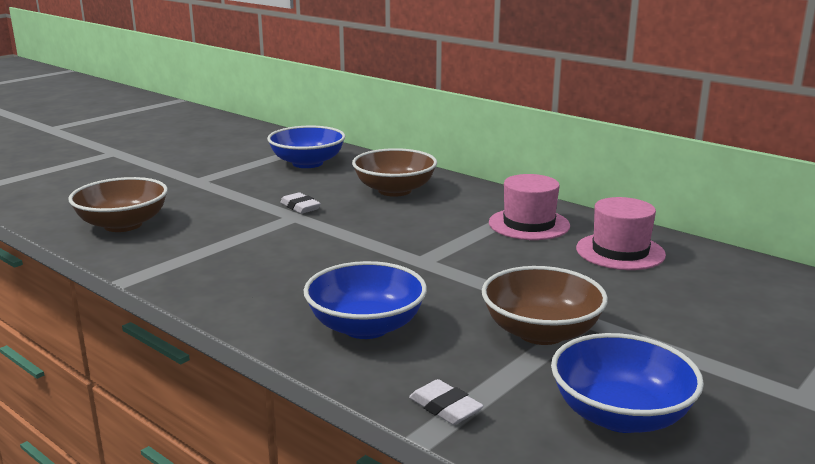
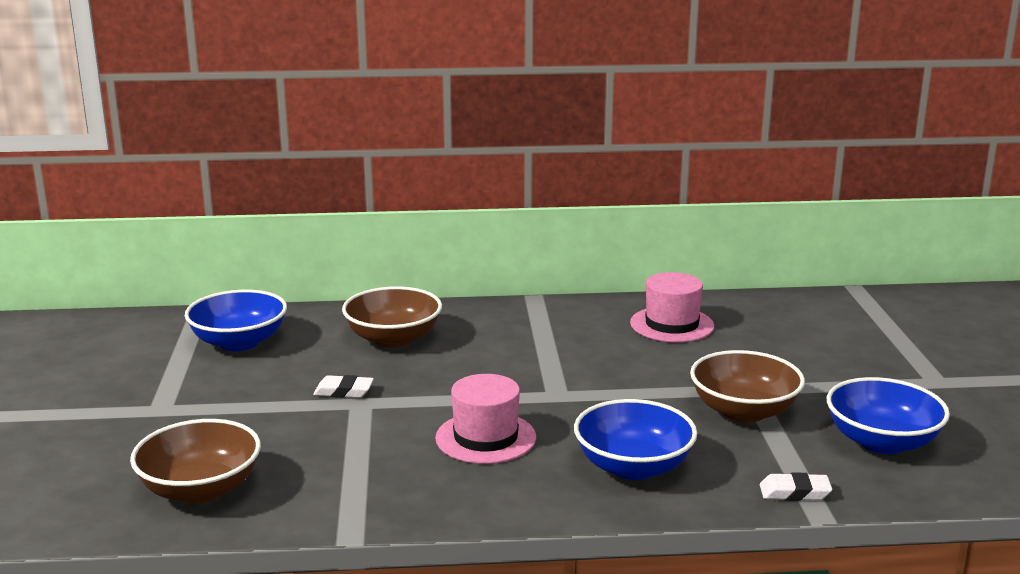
camera: 45 degrees left, 0 degrees up
pink hat [489,174,570,240] -> pink hat moved to [435,374,536,464]

